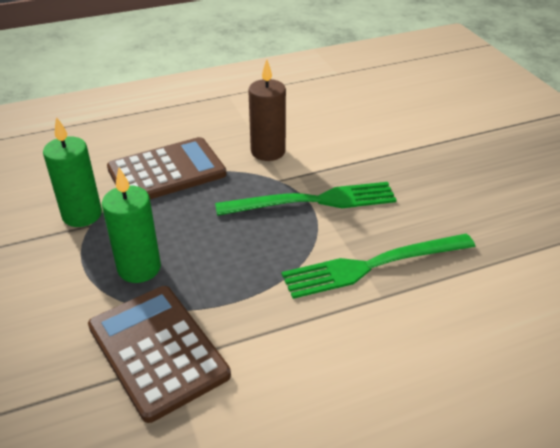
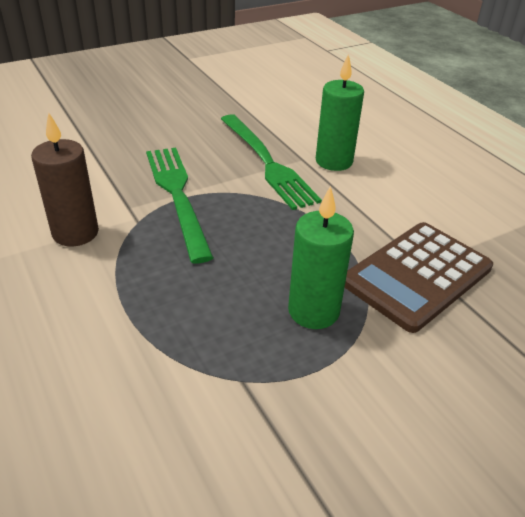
camera: 100 degrees left, 0 degrees up
green candle [43,117,102,227] -> green candle moved to [316,54,364,171]
brown calculator [107,137,227,199] -> none

